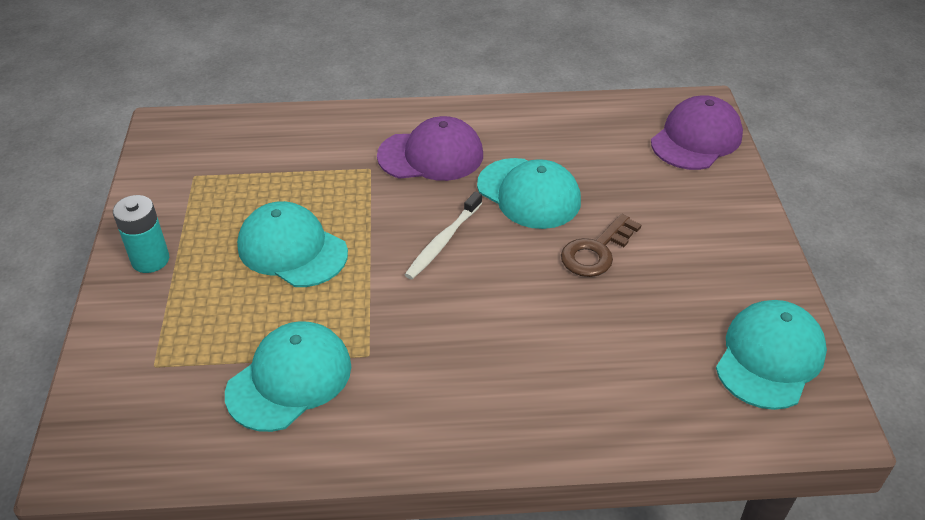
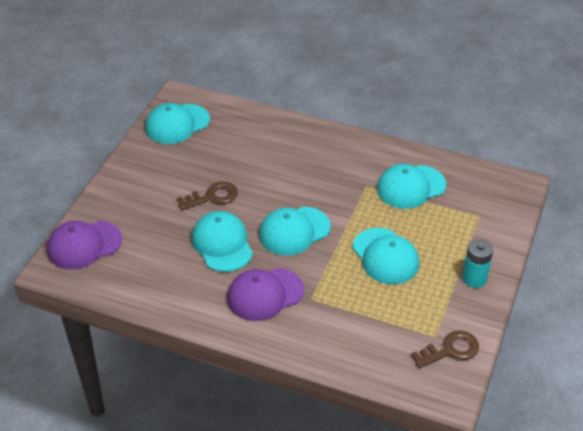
camera: 155 degrees left, 0 degrees up
purple cap [377,116,483,181] -> purple cap turned 45 degrees counterclockwise [227,268,304,321]
white toothbrush [405,192,482,279] -> turquoise cap [259,207,331,255]
none -> brown key [411,330,479,368]

